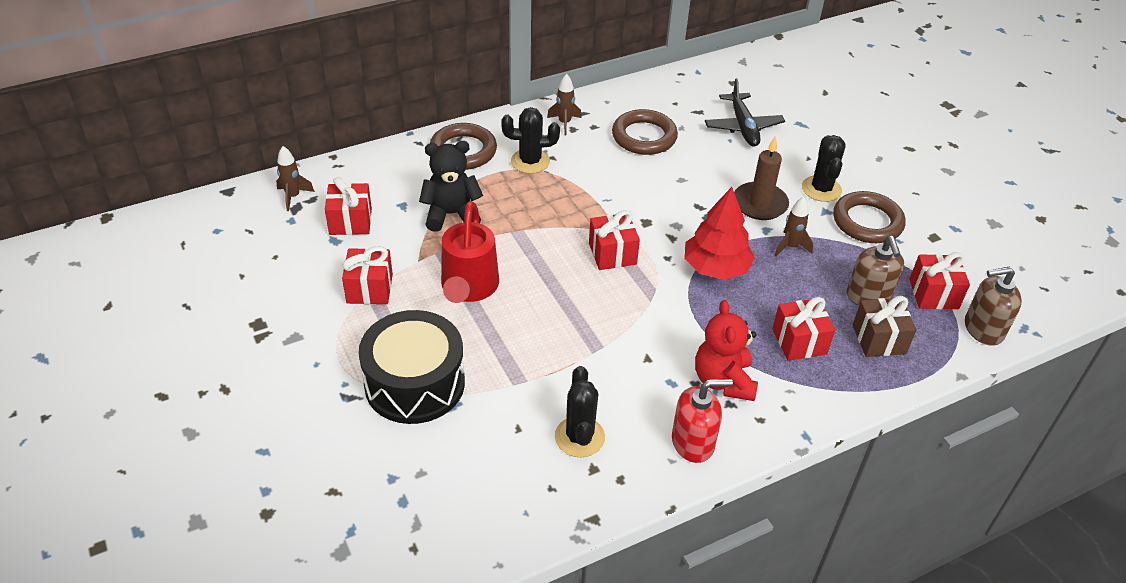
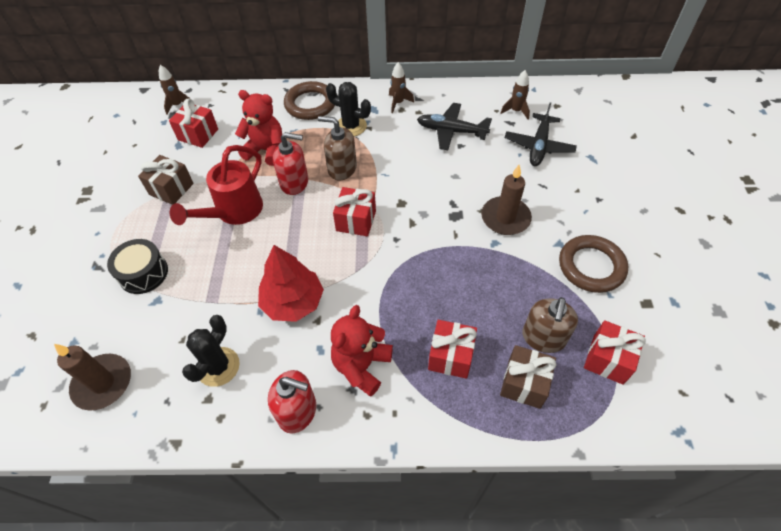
camera: 30 degrees right, 10 degrees up
red gift [342,246,393,304] -> brown gift [138,155,194,205]
black drum [358,310,465,424] -> black drum [107,239,168,294], size x0.61
black teddy bear [419,141,483,232] -> red teddy bear [235,90,282,166]
brown ring [612,109,678,155] -> black plane [417,103,492,150]
red tree [684,187,755,280] -> red tree moved to [258,245,324,322]
brown rocket [774,197,813,256] -> brown rocket moved to [500,70,530,120]
black cactus [802,135,846,202] -> none
brown soap dispenser [965,266,1022,346] -> brown soap dispenser moved to [318,116,357,181]
none -> brown candle [54,344,131,411]
none -> red soap dispenser [273,132,308,195]

